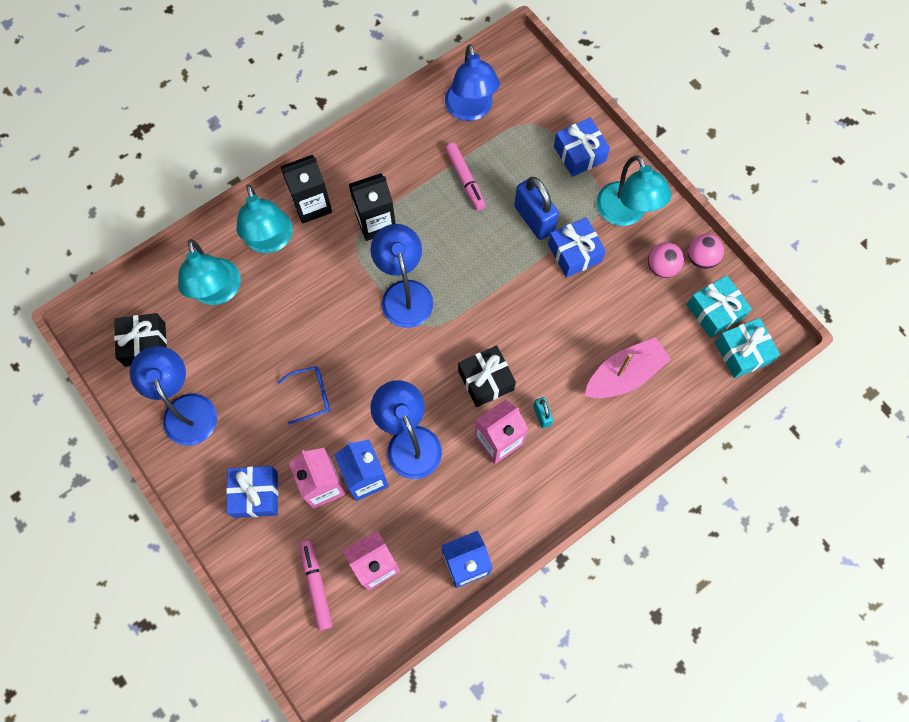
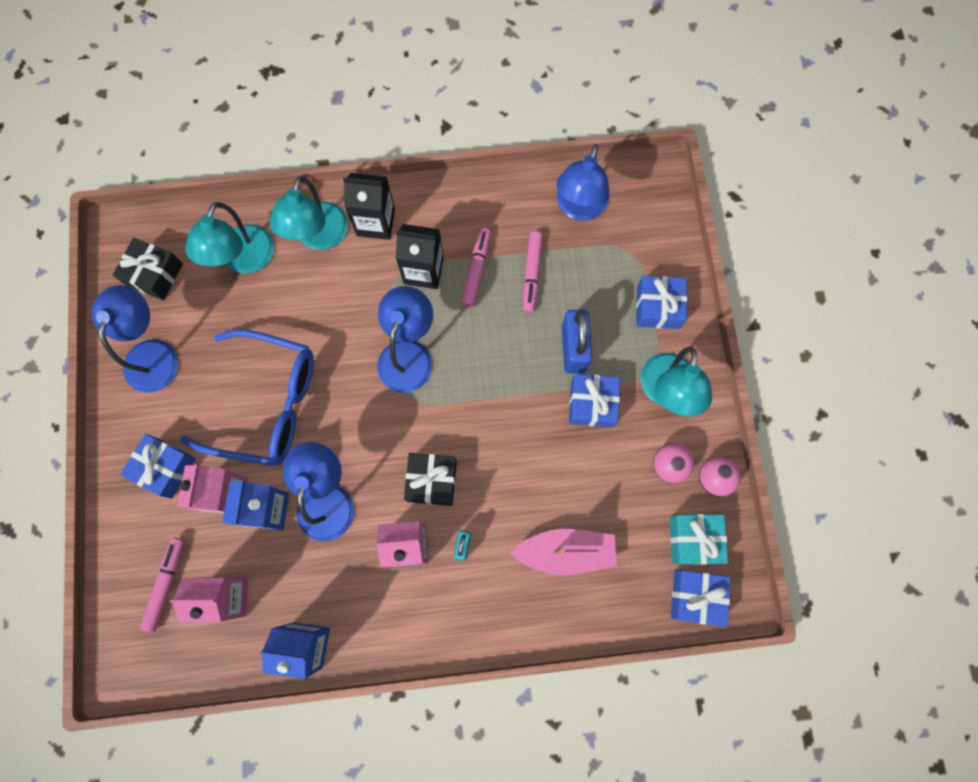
camera: 30 degrees right, 5 degrees up
blue glasses [278,366,330,424] -> blue glasses [180,330,314,466], size x2.37
turquoise gift [715,318,780,378] -> blue gift [671,570,730,627]
none -> pink marker [461,228,491,308]

